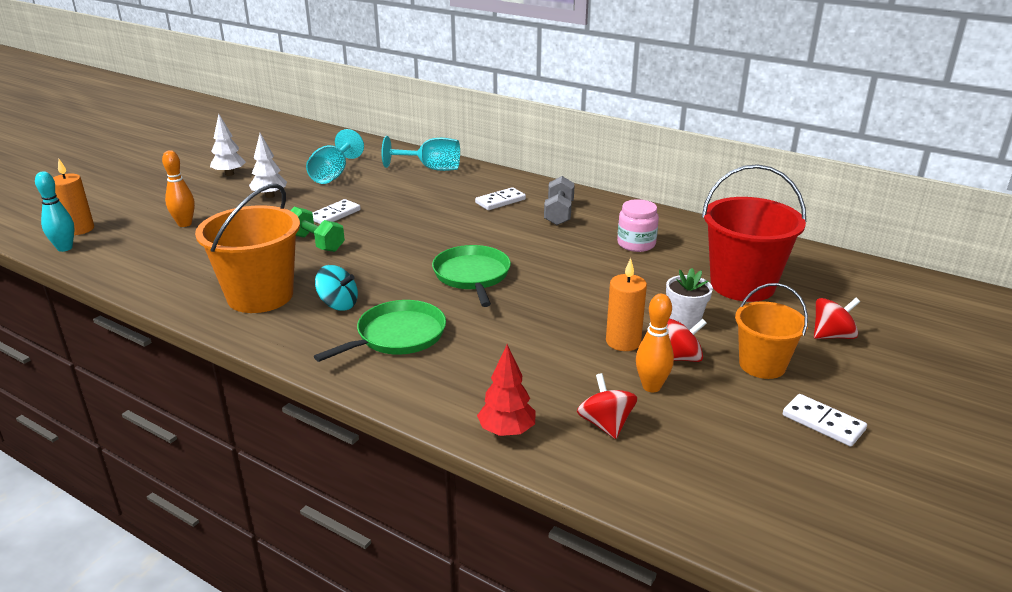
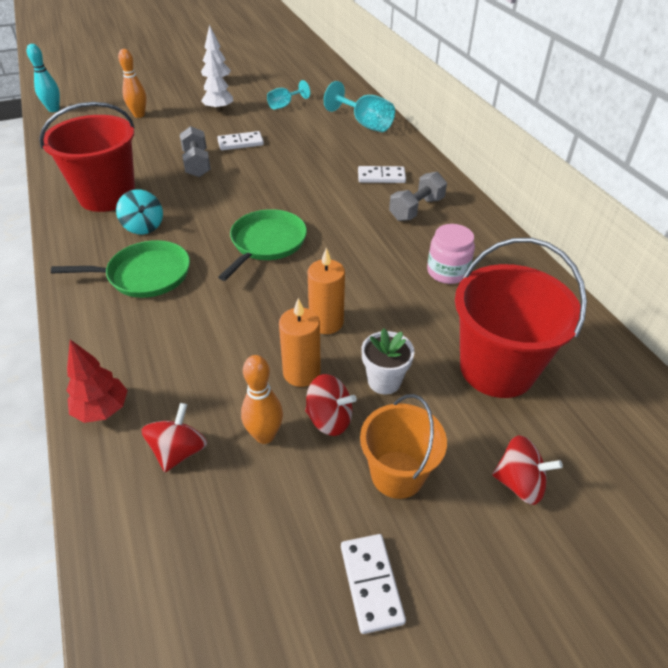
camera: 35 degrees right, 15 degrees up
orange candle [53,159,94,235] -> orange candle moved to [308,248,345,334]
orange bucket [195,184,300,313] -> red bucket [39,102,135,212]
green dumbbell [290,207,345,252] -> grey dumbbell [180,126,211,177]
turquoise goblet [306,129,364,184] -> turquoise goblet [267,80,310,110], size x0.63

